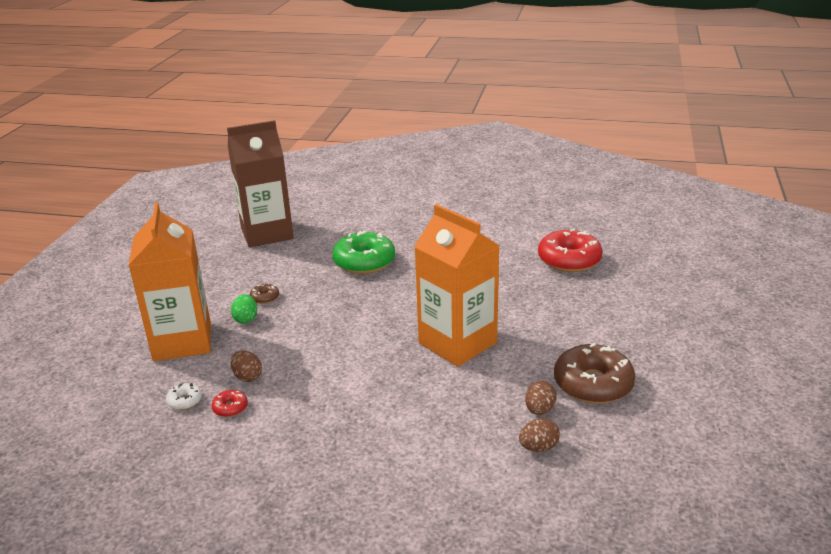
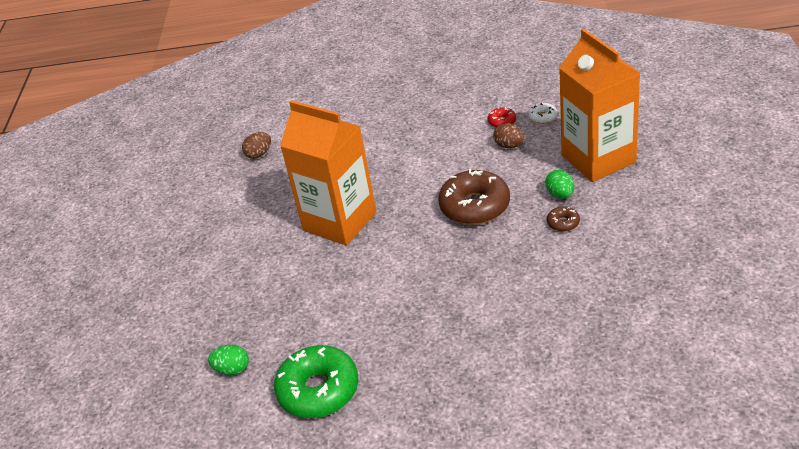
camera: 170 degrees right, 10 degrees up
brown carton [227,120,294,248] -> none
green donut [332,231,395,274] -> green donut moved to [274,345,359,418]
brown egg [525,381,557,415] -> none
red donut [538,229,603,272] -> green egg [208,345,249,375]
brown donut [554,343,635,404] -> brown donut moved to [438,169,510,225]

